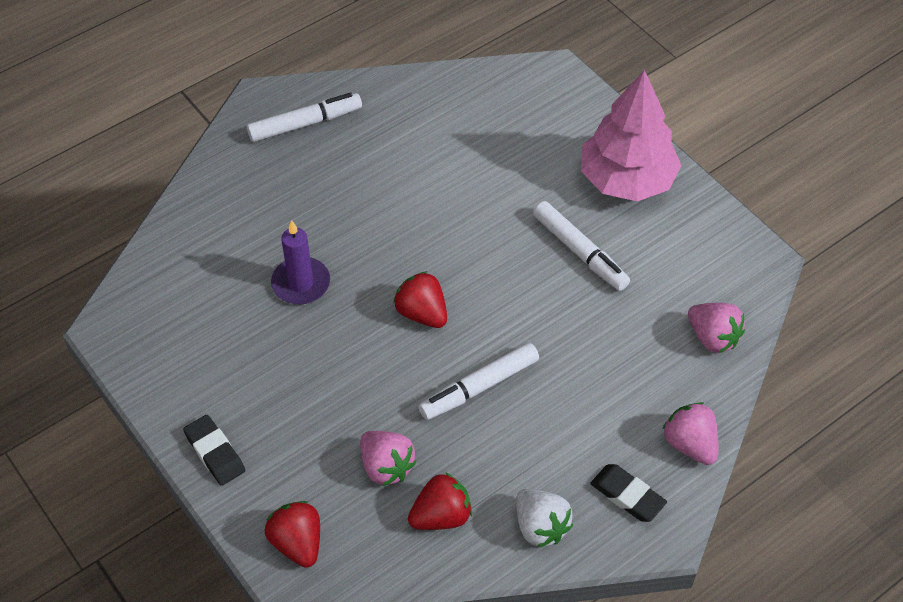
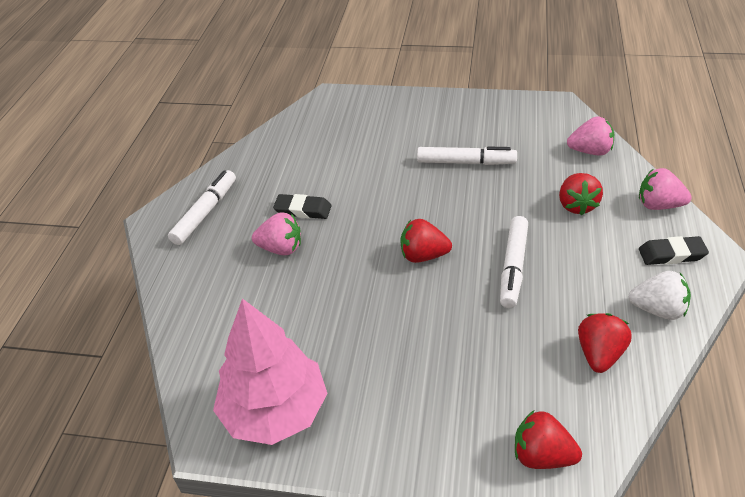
camera: 40 degrees left, 10 degrees down
black eraser [183,415,245,486] -> black eraser moved to [273,194,332,219]
purple candle [271,220,330,305] -> none
pink strawberry [360,431,417,486] -> pink strawberry moved to [252,212,301,255]
pink tree [581,70,682,201] -> pink tree moved to [213,298,328,445]
none -> red strawberry [559,173,603,216]

